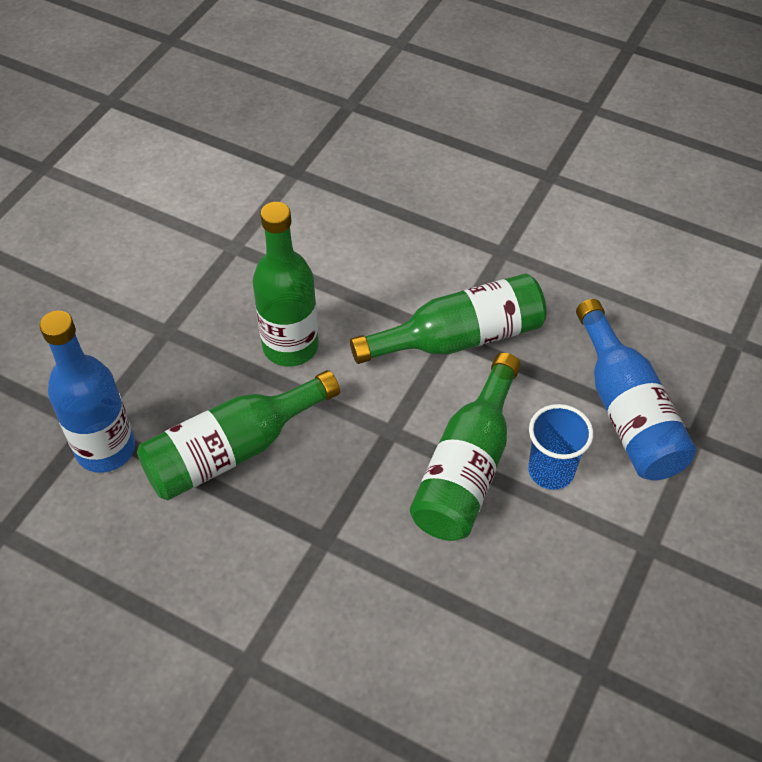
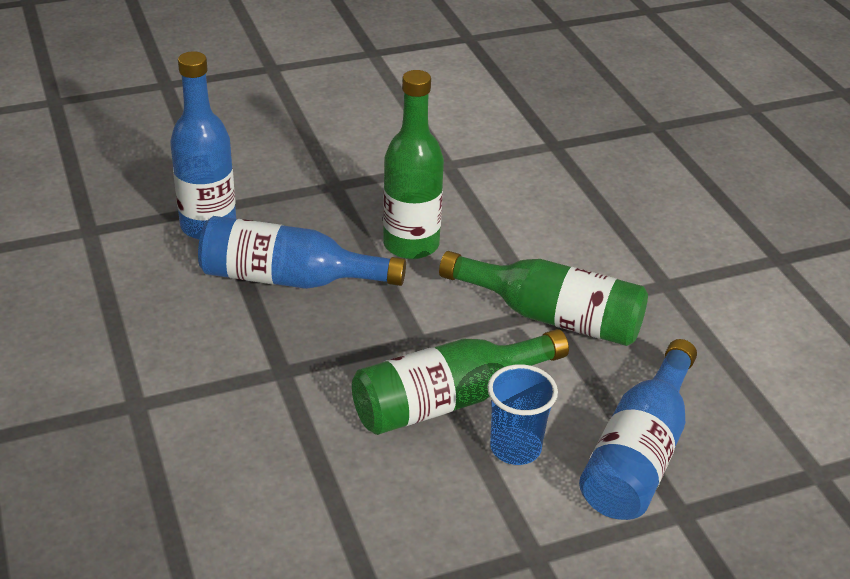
camera: 40 degrees right, 15 degrees down
green bottle [137,370,340,500] -> blue bottle [198,216,406,289]

